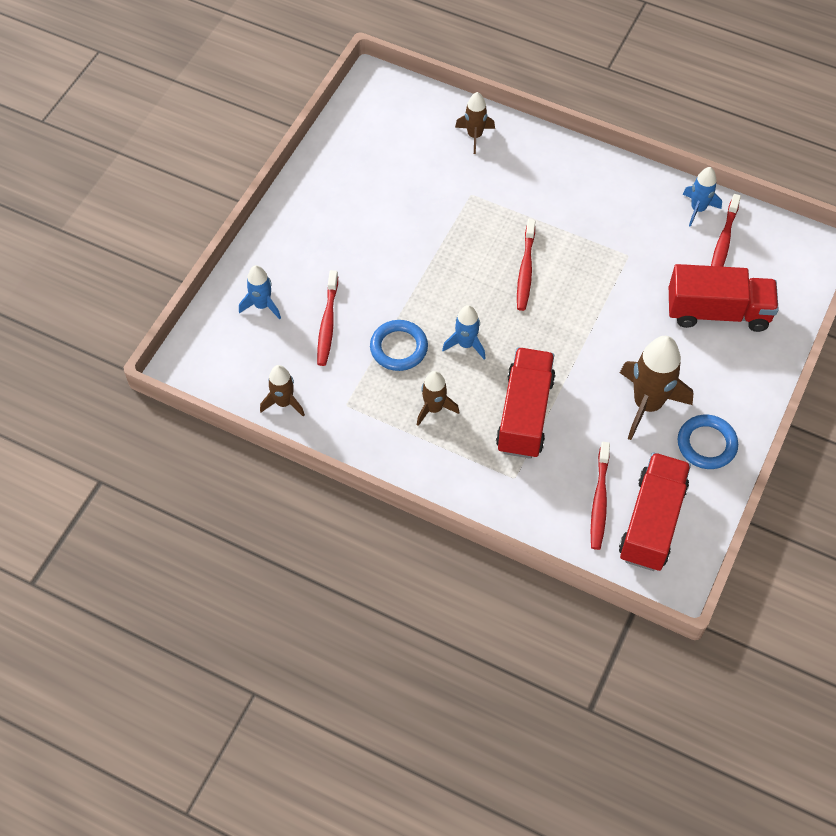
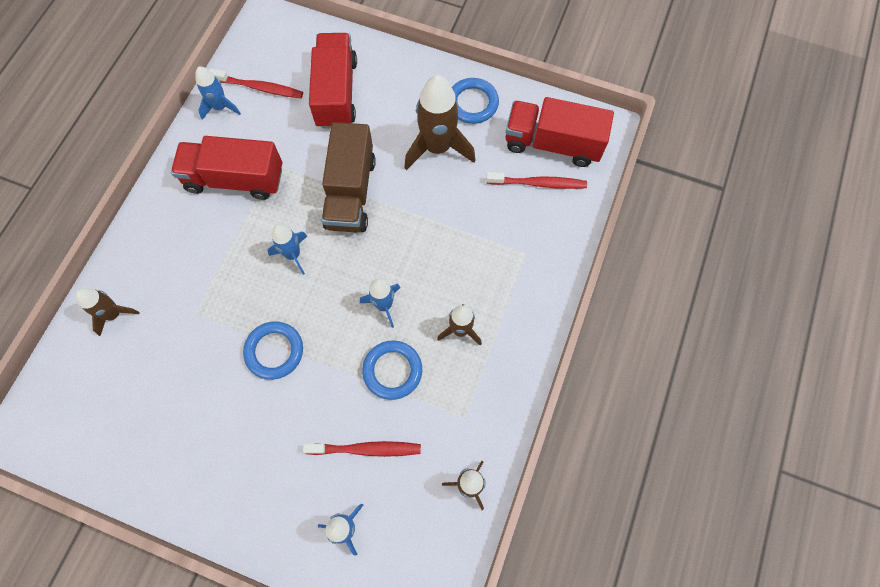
camera: 95 degrees left, 10 degrees up
red truck [496,347,556,459] -> red truck moved to [171,136,282,200]
red toothbrush [517,219,535,311] -> blue rocket [268,224,307,275]
none -> blue ring [243,322,303,380]
none -> brown truck [321,122,376,232]

